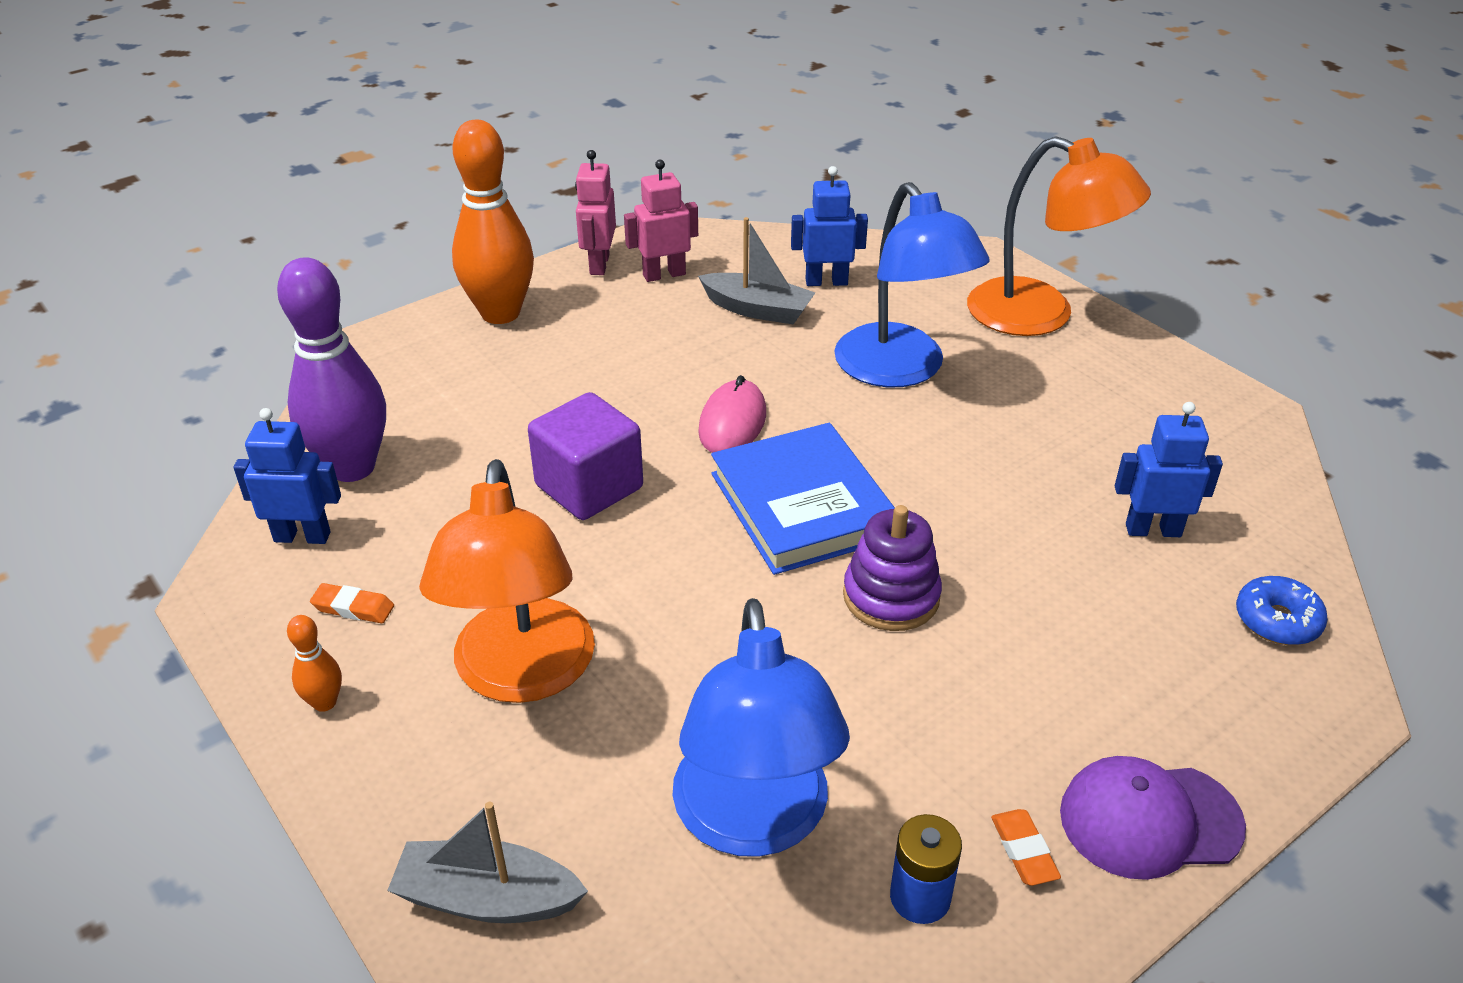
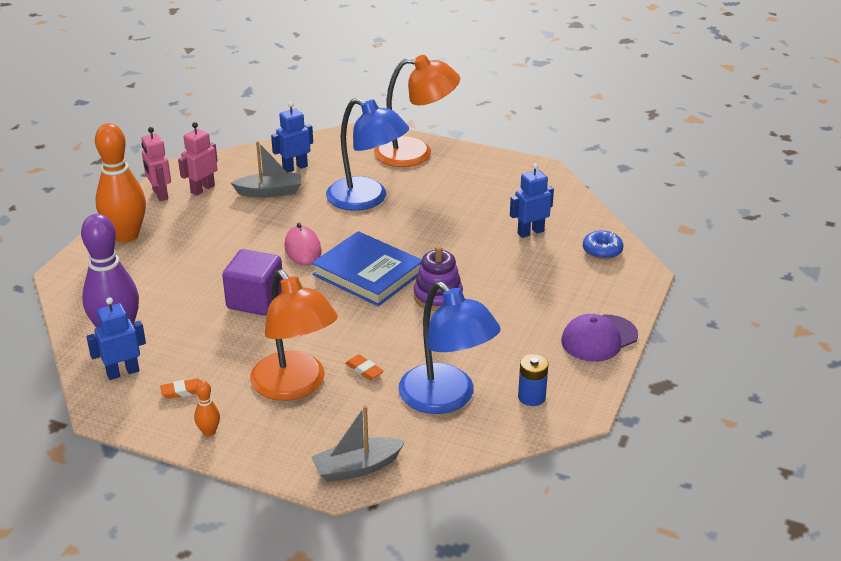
camera: 30 degrees left, 5 degrees down
orange eraser [991,809,1061,886] -> orange eraser moved to [345,354,384,380]

